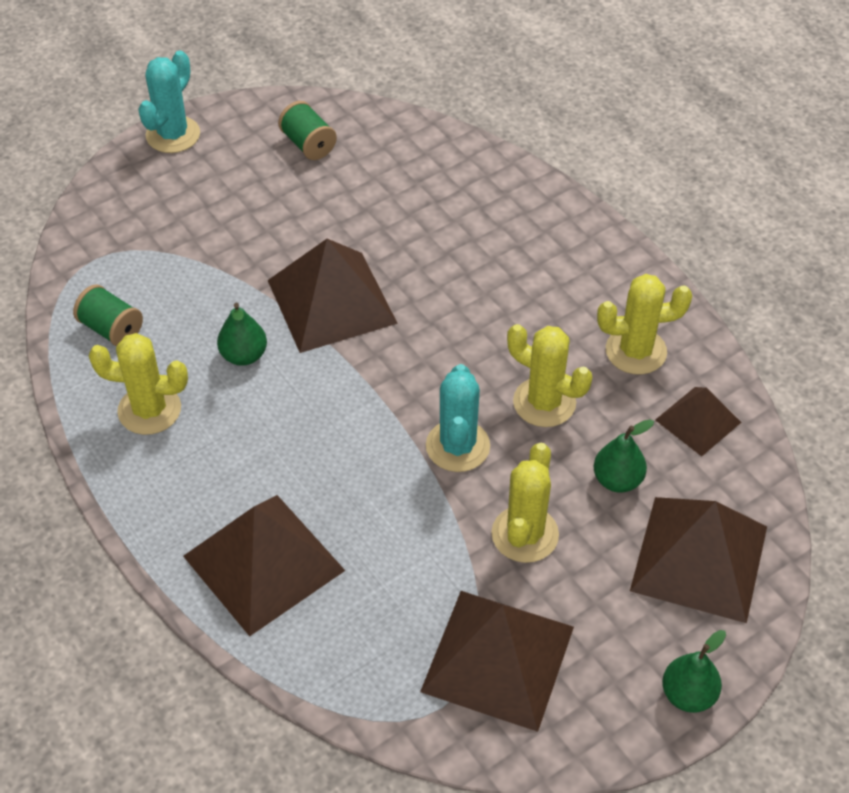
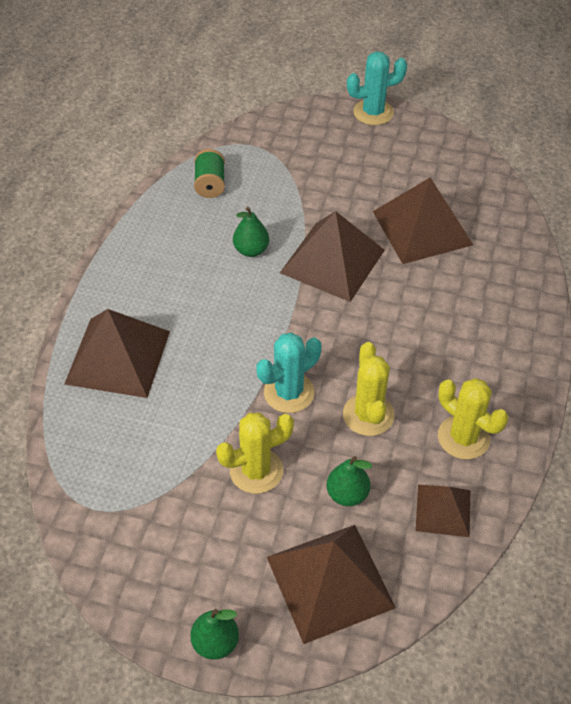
camera: 50 degrees right, 0 degrees up
yellow cactus [89,333,188,435] -> none
green spool [278,101,337,160] -> none
brown pyramid [420,591,574,732] -> brown pyramid moved to [373,177,473,264]

